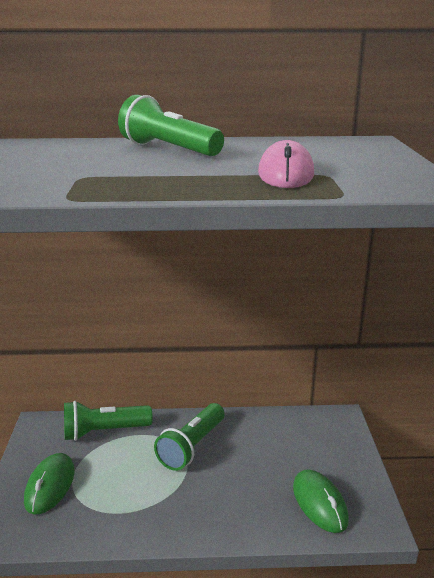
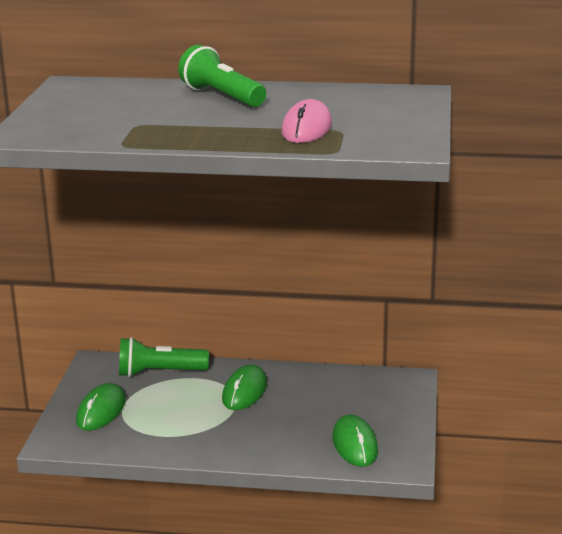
camera: 10 degrees right, 0 degrees up
green flashlight [154,403,225,471] -> green mouse [222,365,267,410]

